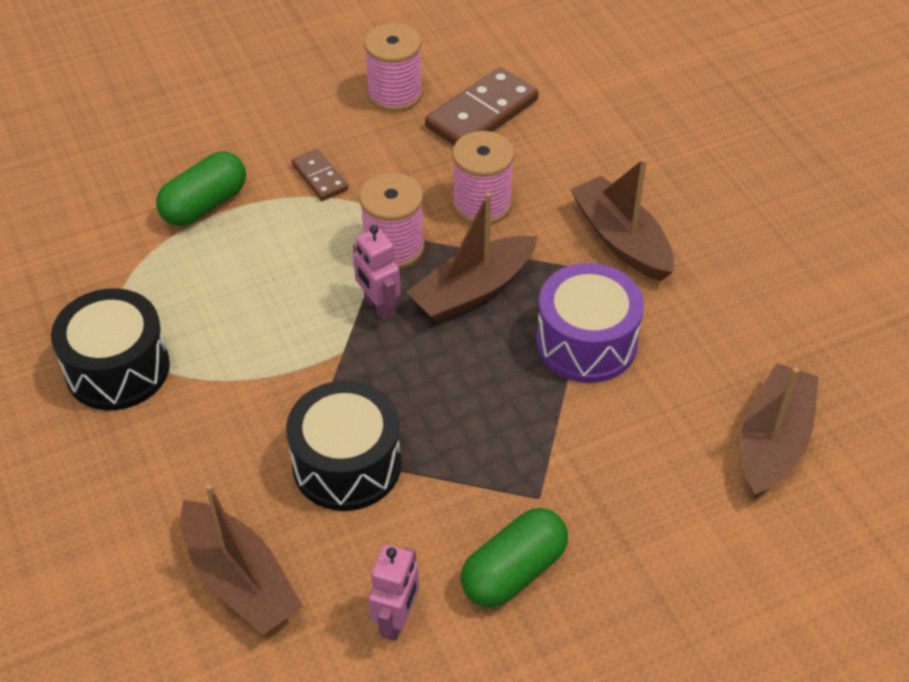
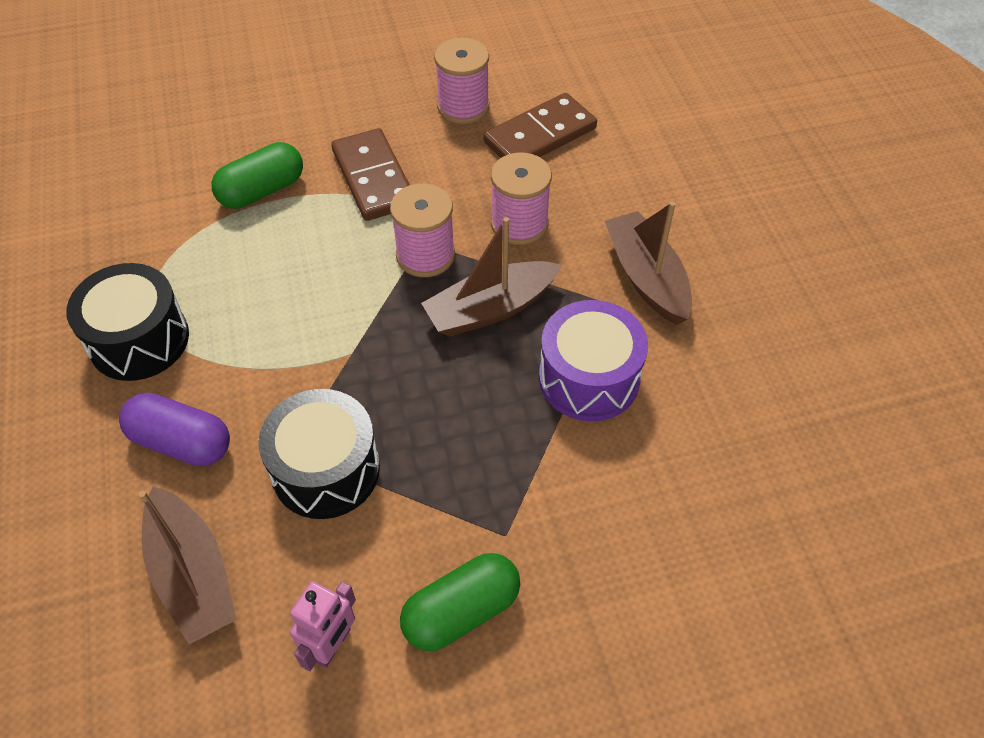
camera: 10 degrees right, 5 degrees up
brown domino [291,149,348,201] -> brown domino [331,128,410,221], size x1.82
pink robot [353,225,401,320] -> none
brown boat [741,363,819,498] -> none
none -> purple capsule [119,393,230,466]

